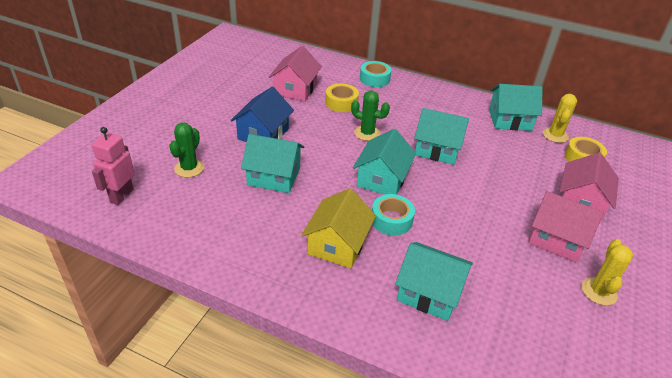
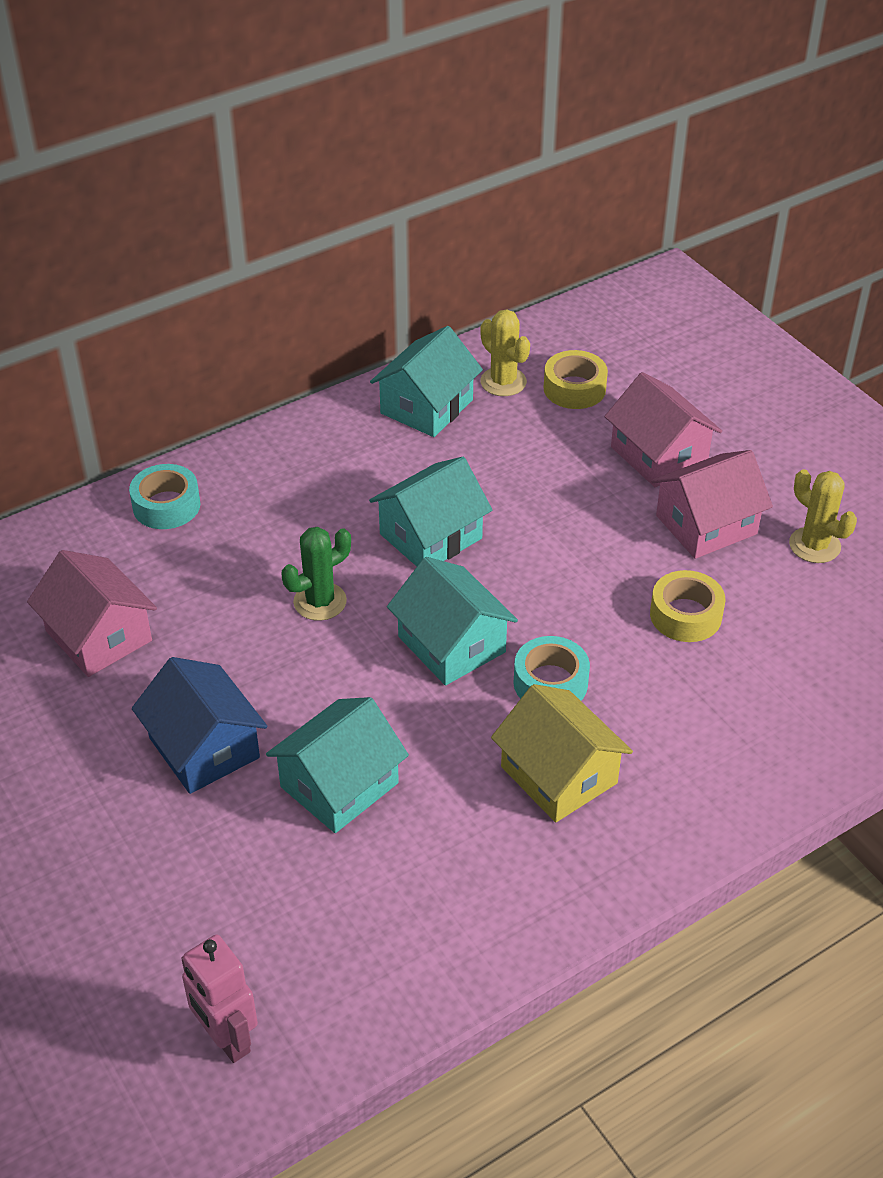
camera: 55 degrees left, 5 degrees up
green cactus [169,123,204,177] -> none
yellow tape [325,84,359,112] -> yellow tape moved to [650,570,725,642]
turquoise house [395,242,473,321] -> none

